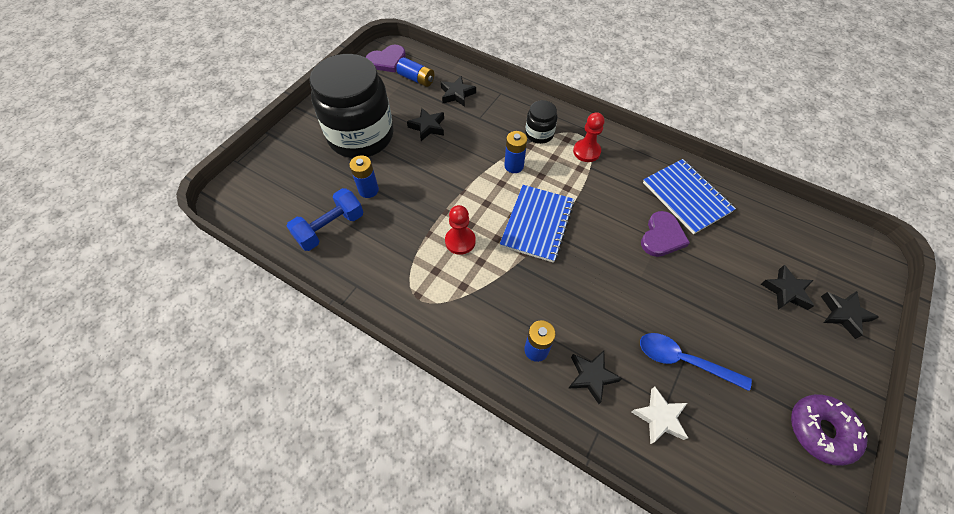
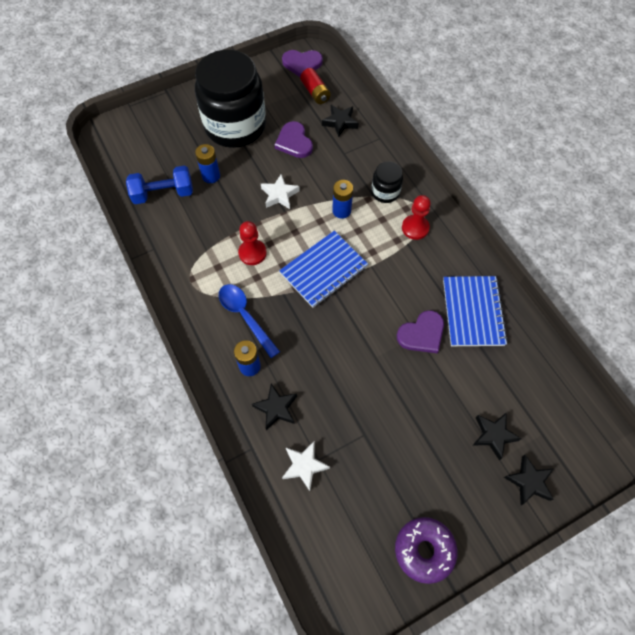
camera: 30 degrees right, 5 degrees up
blue battery [396,57,434,87] -> red battery [300,68,331,104]
black star [407,108,444,141] -> purple heart [275,121,313,158]
blue spoon [640,333,752,391] -> blue spoon moved to [219,284,280,358]
none -> white star [261,174,300,209]

